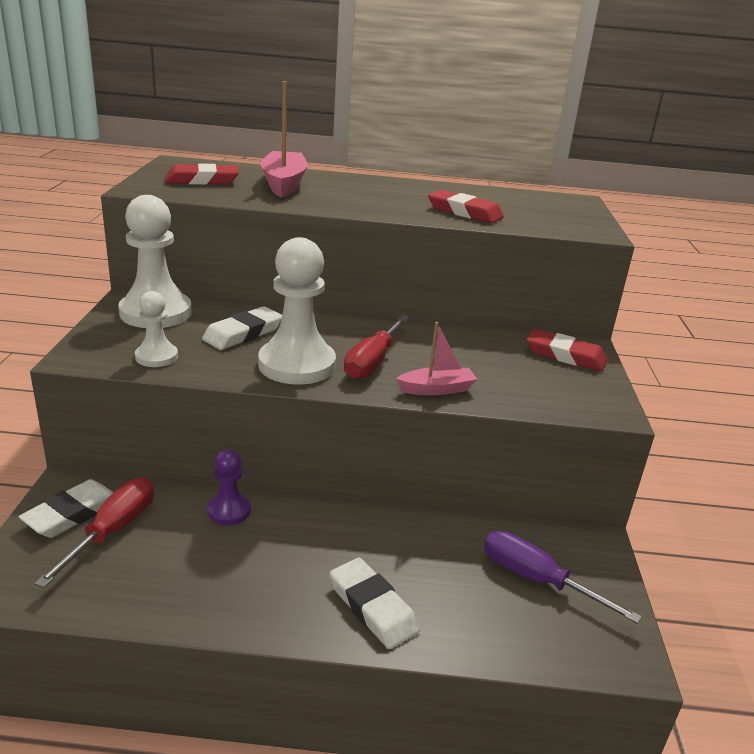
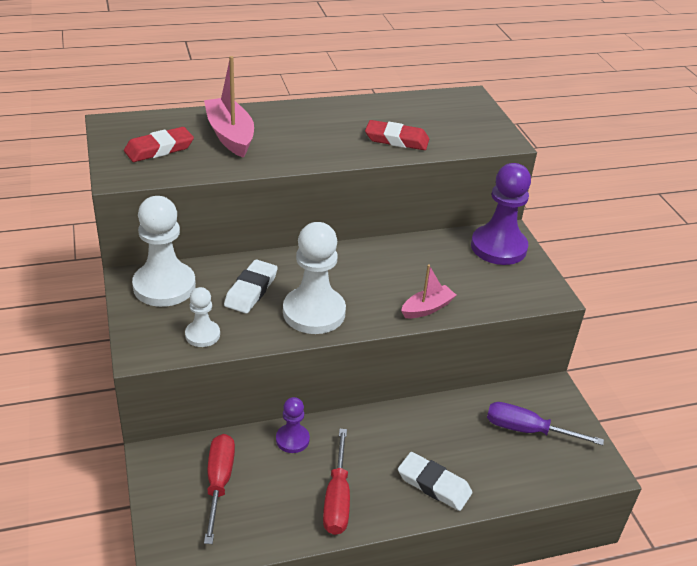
camera: 20 degrees left, 10 degrees up
white eraser [18,479,114,538] -> none
red screwdriver [344,315,410,379] -> red screwdriver moved to [323,429,350,535]
red eraser [526,329,607,371] -> purple pawn [471,163,531,265]

